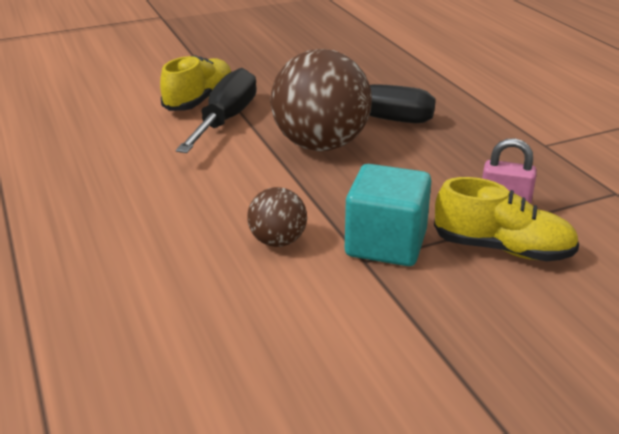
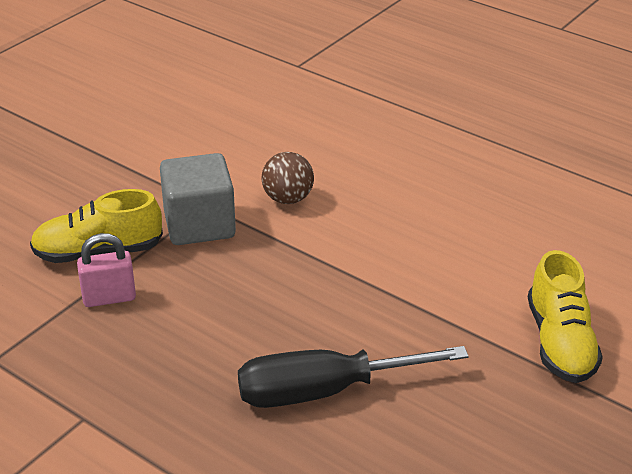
camera: 150 degrees right, 5 degrees up
black screwdriver [176,68,257,153] -> none
brown ball [271,49,372,151] -> none
turquoise cube [345,164,431,266] -> grey cube [160,153,236,245]

